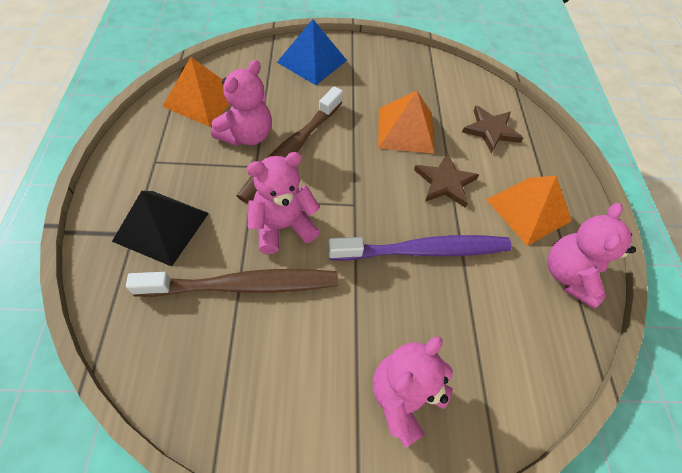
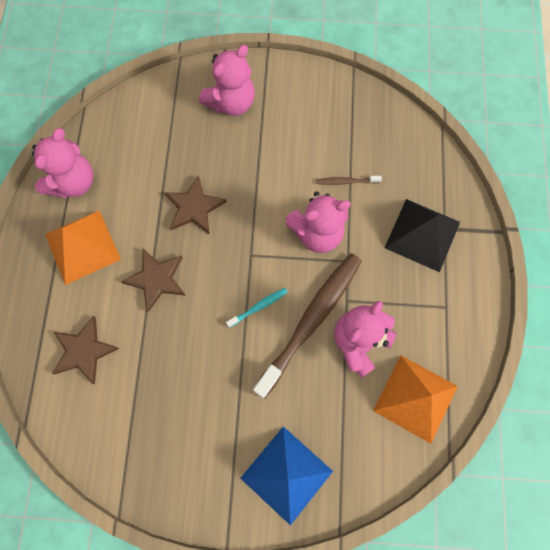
camera: 170 degrees left, 15 degrees up
brown toothbrush [126,269,338,297] -> brown toothbrush [316,176,382,185], size x0.41
purple toothbrush [328,235,512,261] -> brown star [164,175,227,234]
orange pyramid [378,91,435,154] -> none
none -> turquoise toothbrush [226,288,288,328]

